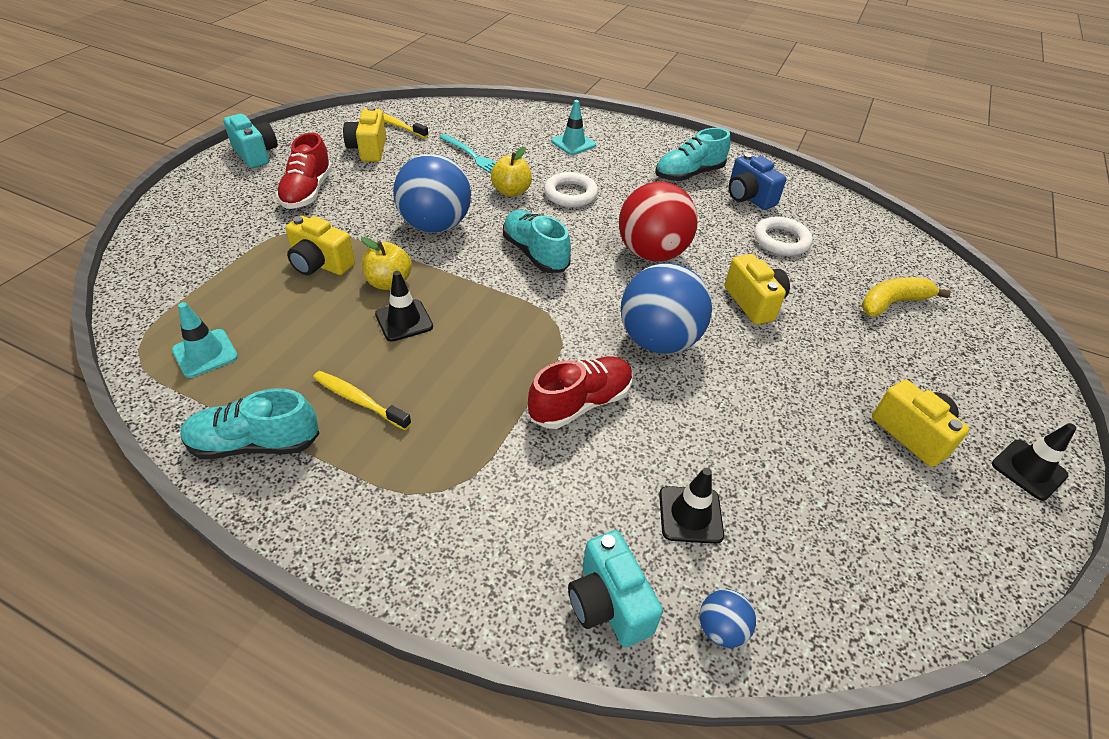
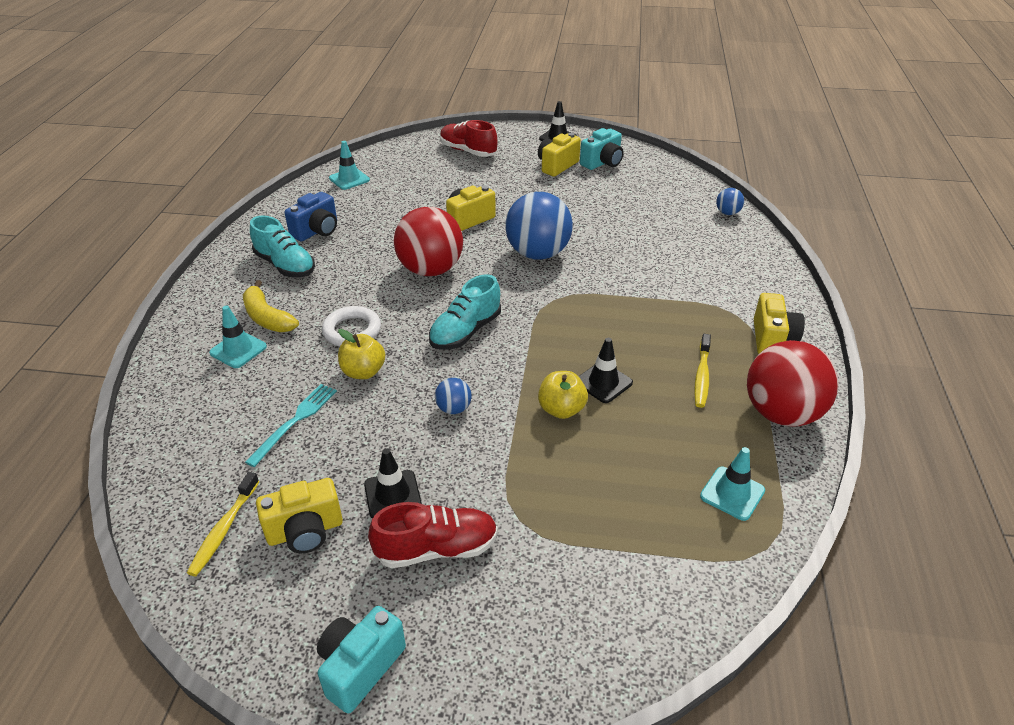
camera: 105 degrees left, 5 degrees down
turquoise shoe [180,388,320,459] -> red ball [747,340,839,427]
yellow camera [286,216,355,275] -> yellow camera moved to [754,293,805,354]
blue ball [393,154,471,233] -> blue ball [435,378,472,414], size x0.44
red shoe [528,357,633,429] -> red shoe moved to [440,120,497,157]
turquoise camera [568,530,663,647] -> turquoise camera moved to [580,128,624,170]
black traffic cone [659,468,724,544] -> black traffic cone moved to [364,448,422,518]
white ring [754,217,813,256] -> none
yellow banana [862,277,951,317] -> yellow banana moved to [243,280,299,332]
none -> turquoise traffic cone [329,141,370,190]

